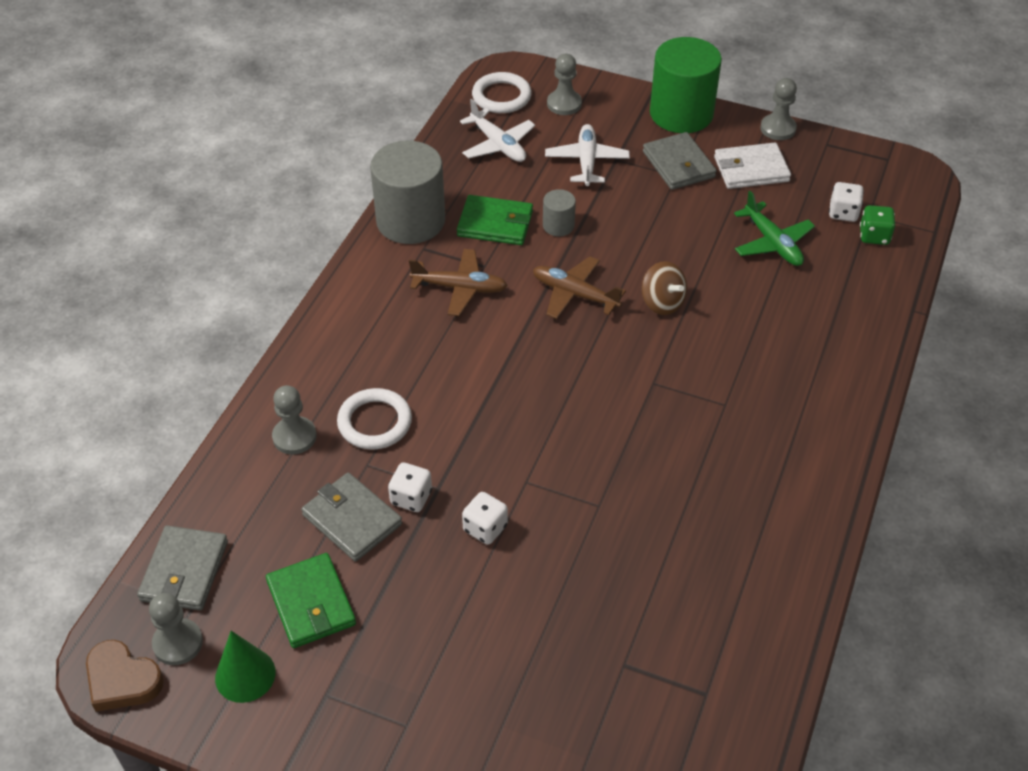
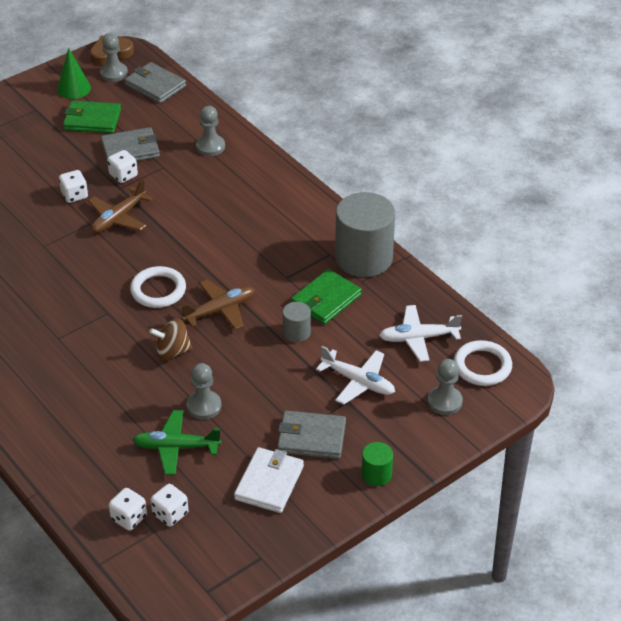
camera: 120 degrees right, 5 degrees down
white ring [337,388,412,450] -> white ring moved to [130,266,186,308]
brown plane [409,249,508,316] -> brown plane moved to [88,179,153,233]
green cylinder [650,37,722,133] -> green cylinder [362,442,393,486], size x0.46
grey pawn [760,78,797,140] -> grey pawn moved to [186,363,221,420]
green dice [860,205,895,245] -> white dice [109,488,147,531]

